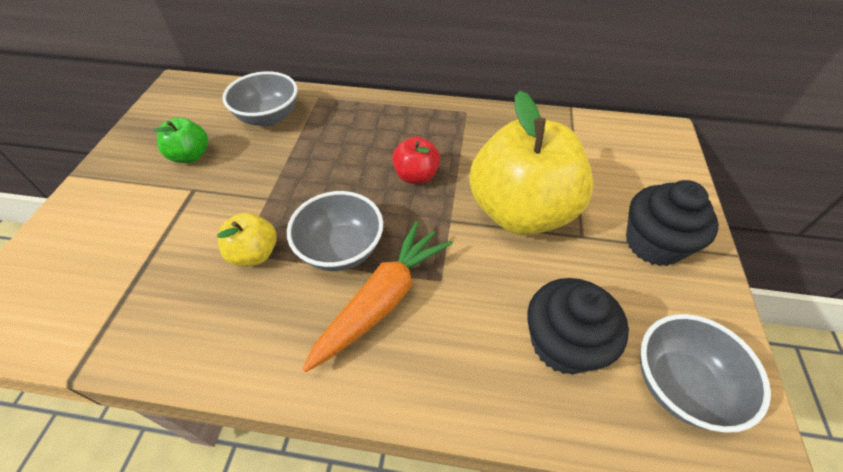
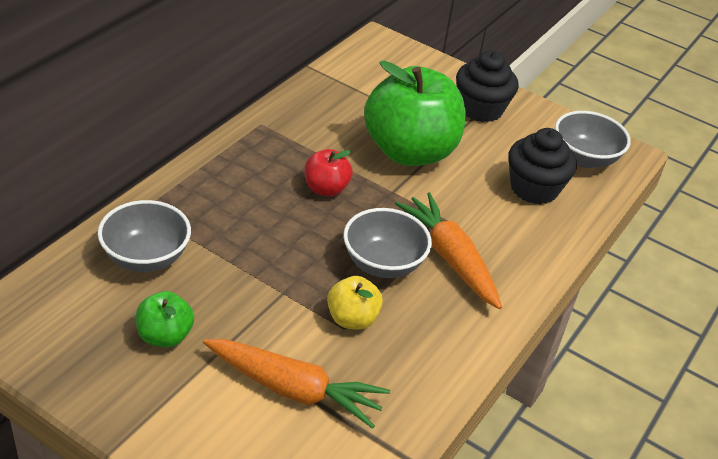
camera: 70 degrees left, 10 degrees down
yellow apple [469,91,594,235] -> green apple [364,61,465,166]
none -> orange carrot [203,339,390,429]

